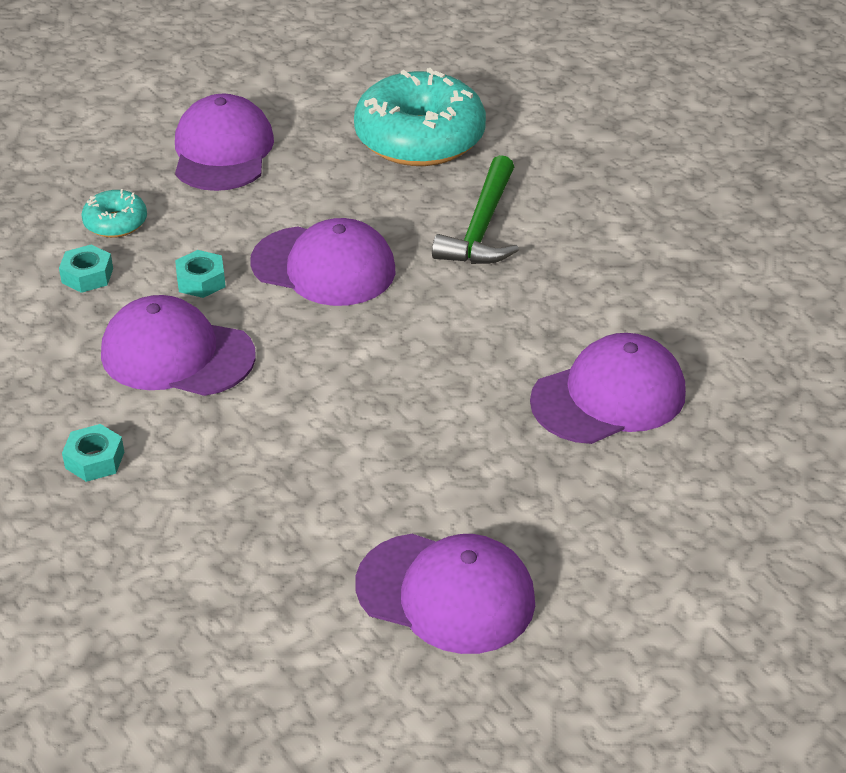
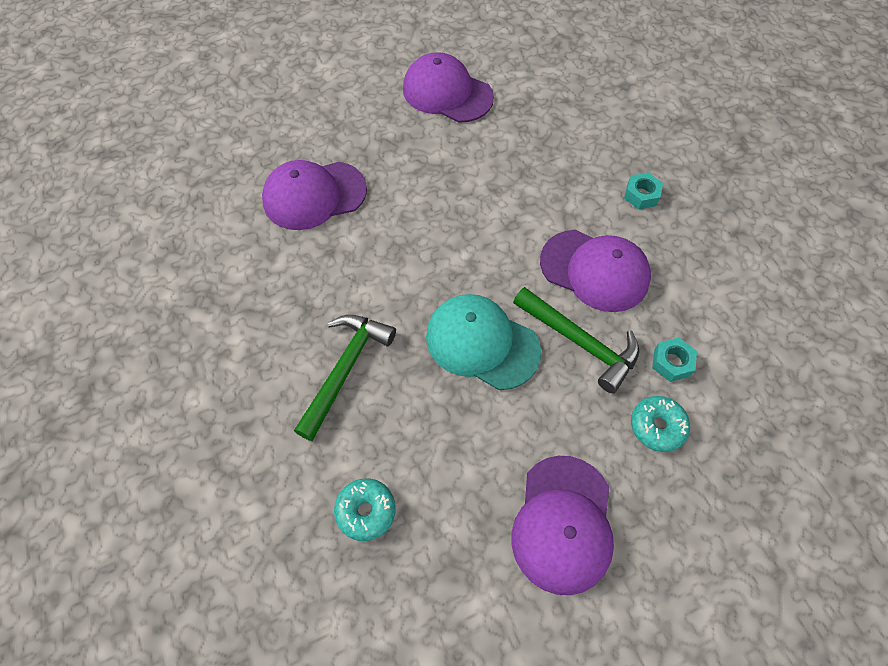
camera: 170 degrees left, 20 degrees up
turquoise nut [175,250,226,298] -> green hammer [513,287,639,393]
purple cap [250,218,396,306] -> turquoise cap [426,294,541,390]
turquoise donut [354,68,486,166] -> turquoise donut [334,478,396,541], size x0.46

